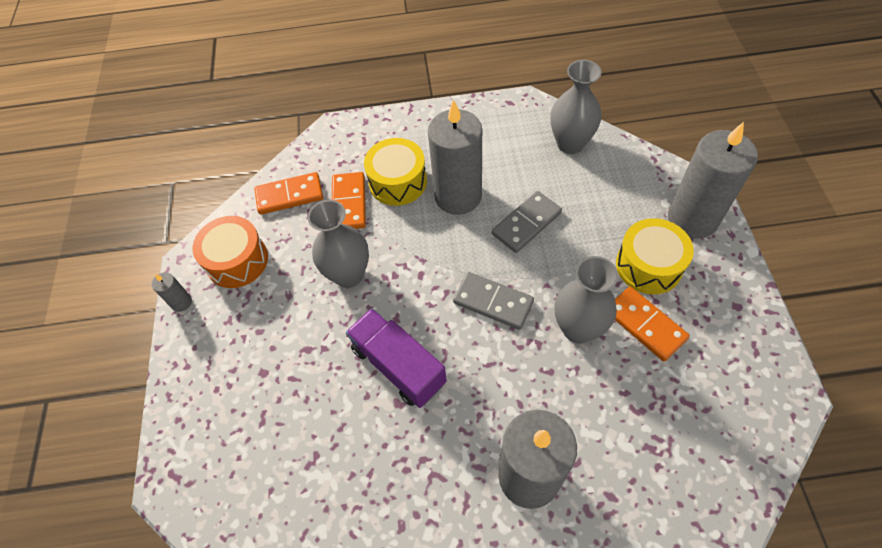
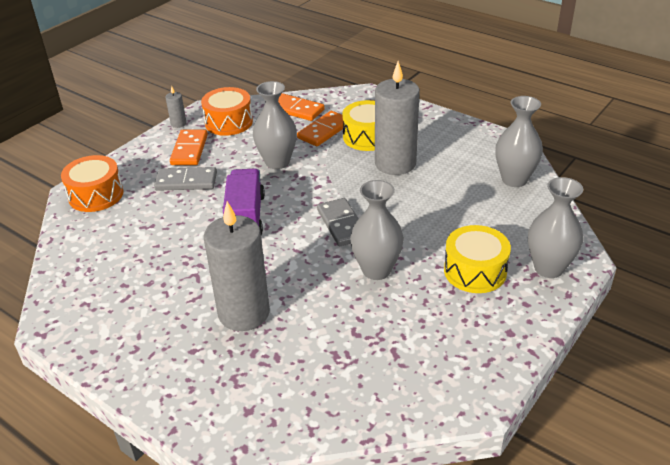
camera: 40 degrees right, 20 degrees down
grey domino [492,191,562,253] -> grey domino moved to [154,167,217,191]
orange domino [615,287,690,361] -> orange domino moved to [170,130,208,165]
grey candle [668,122,758,239] -> grey vase [528,177,583,278]
none -> orange drum [61,155,124,212]

